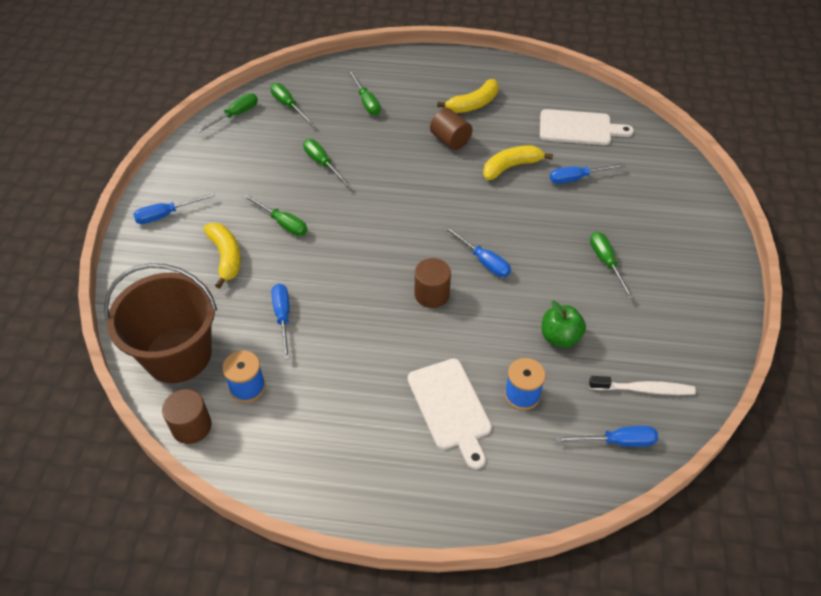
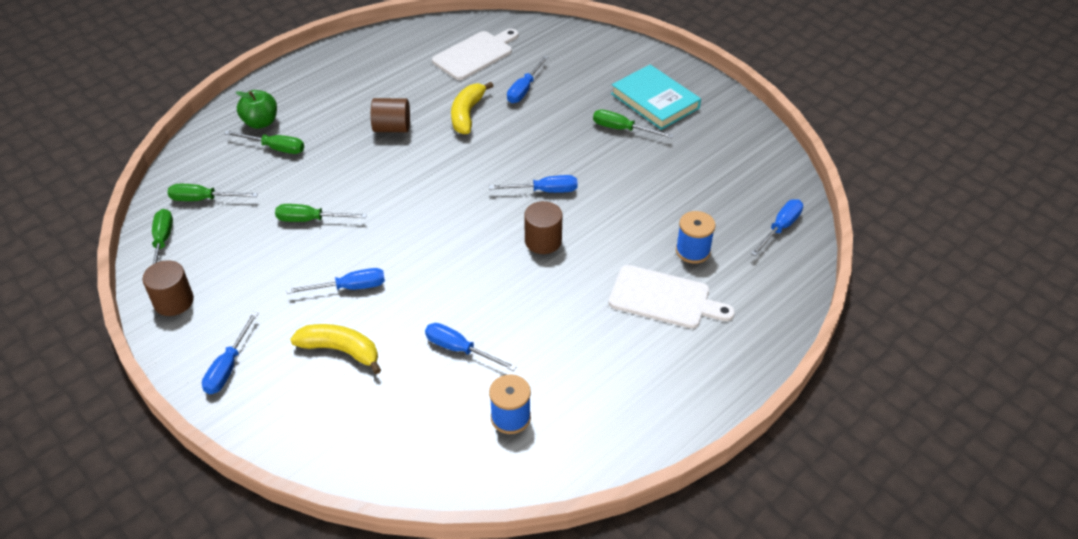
camera: 50 degrees left, 5 degrees down
brown bucket [104,263,217,383] -> none
brown cylinder [162,389,212,444] -> brown cylinder moved to [142,260,194,316]
green screwdriver [243,194,308,236] -> blue screwdriver [286,268,385,294]
yellow banana [437,79,499,113] -> none
green apple [542,301,586,348] -> green apple moved to [235,90,277,129]
white toothbrush [589,376,696,395] -> none
none -> turquoise book [611,65,701,130]

